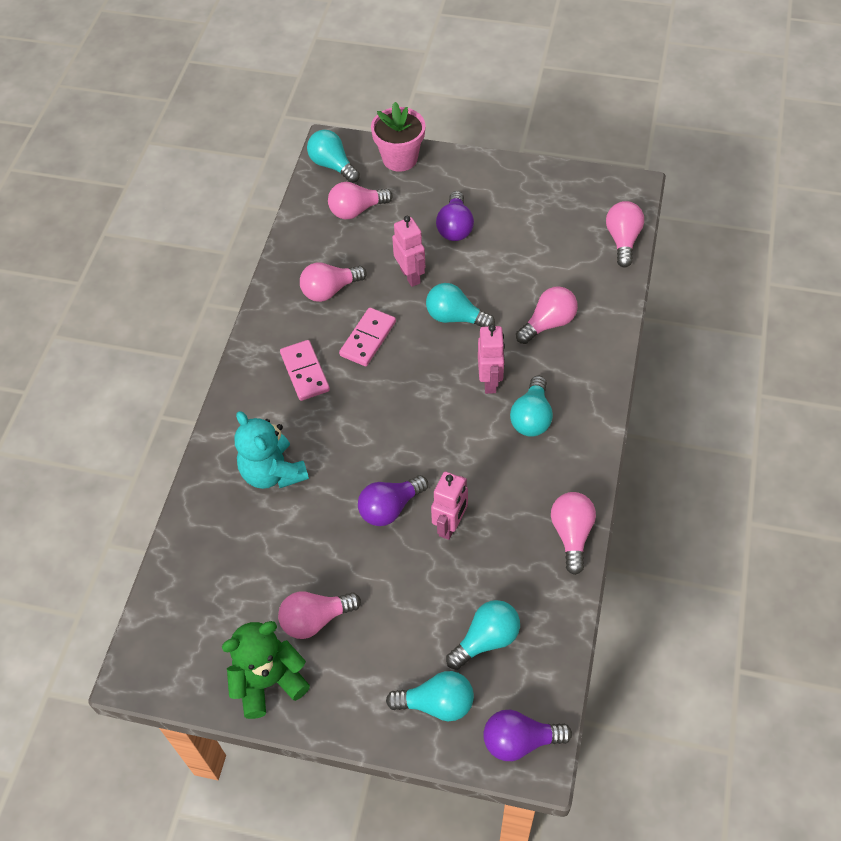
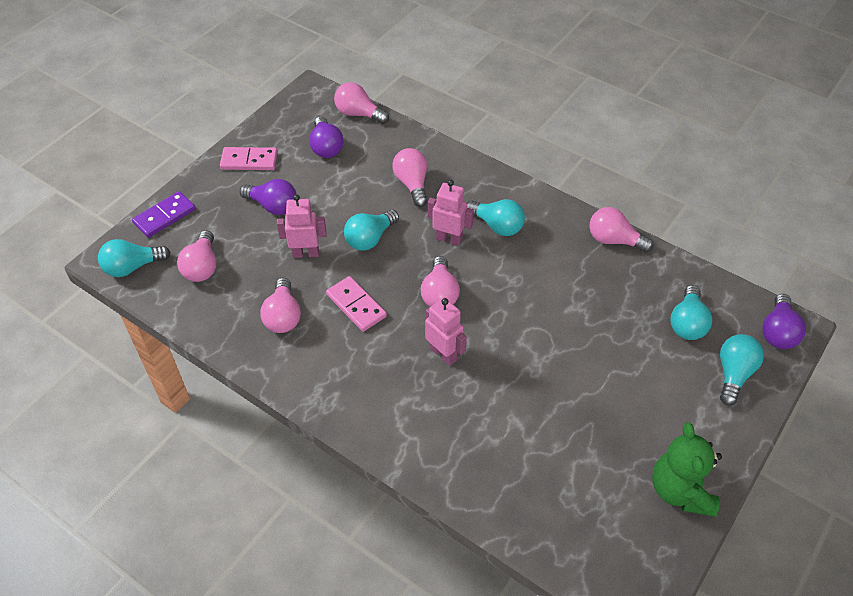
camera: 70 degrees left, 5 degrees down
turquoise teddy bear [234,411,309,489] -> none
pink light bulb [278,591,361,639] -> pink light bulb moved to [421,256,460,307]
pink domino [280,340,330,401] -> pink domino moved to [220,147,277,170]
purple light bulb [358,475,428,526] -> purple light bulb moved to [309,116,344,158]
pink flower pot [371,102,426,172] -> purple domino [132,191,196,238]
pink robot [431,472,468,540] -> pink robot moved to [425,298,467,366]
turquoise light bulb [446,600,520,670] -> turquoise light bulb turned 150 degrees counterclockwise [670,285,712,340]

